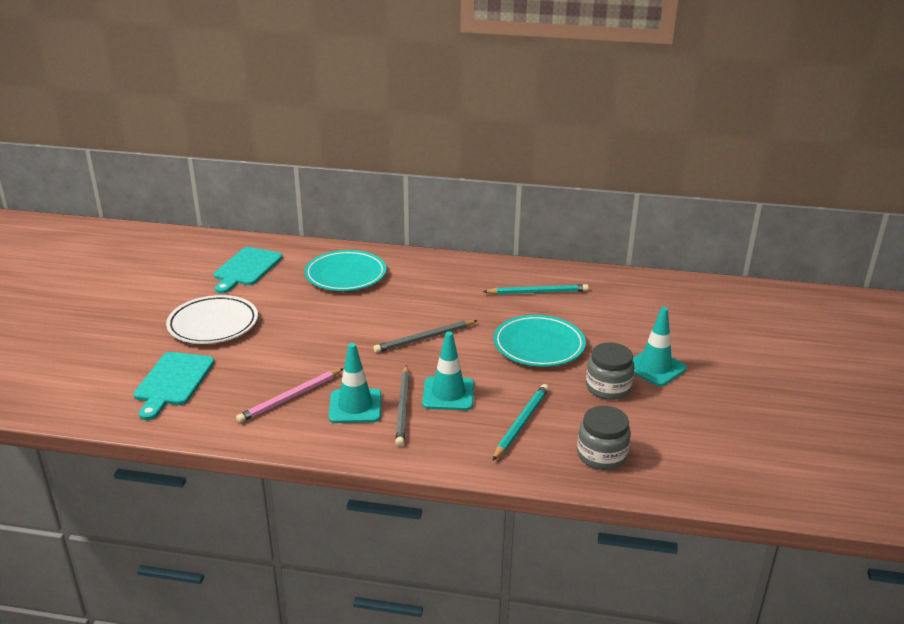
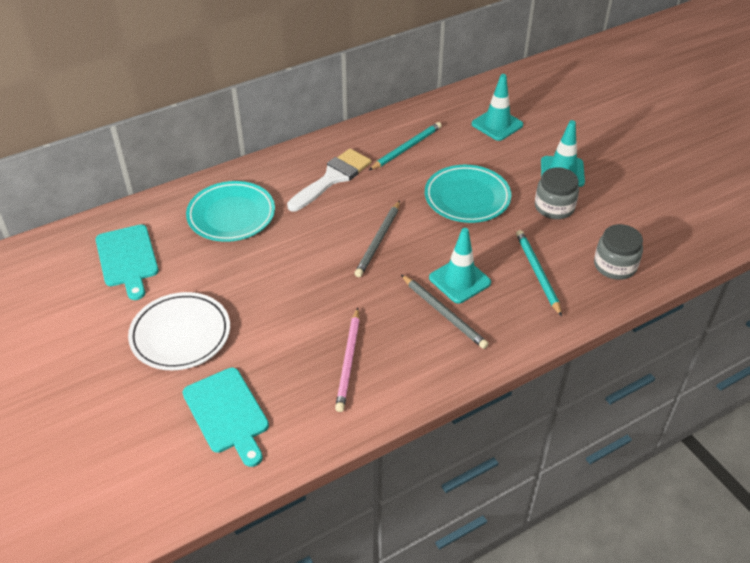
camera: 40 degrees left, 15 degrees up
turquoise traffic cone [329,343,381,423] -> turquoise traffic cone moved to [472,74,523,141]
none -> white brush [287,149,371,211]

